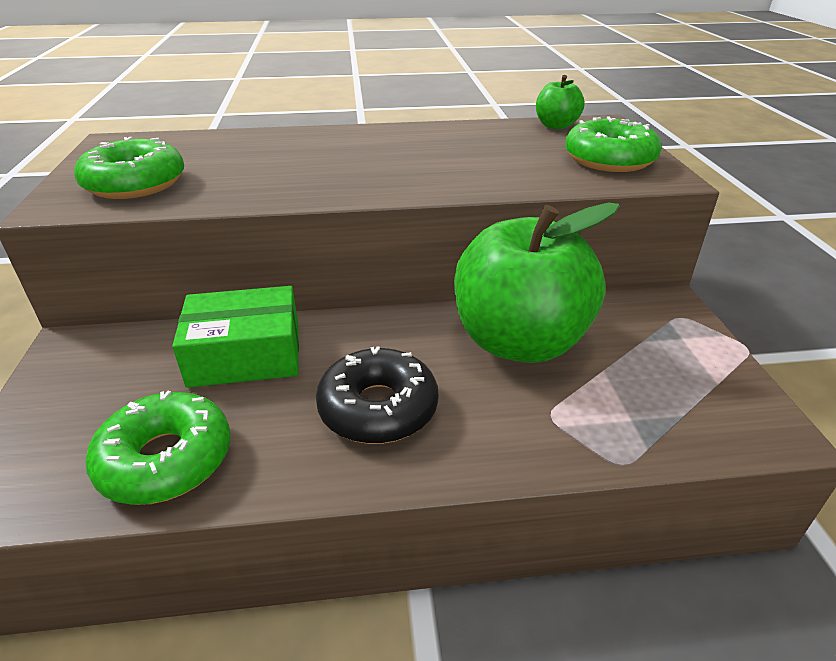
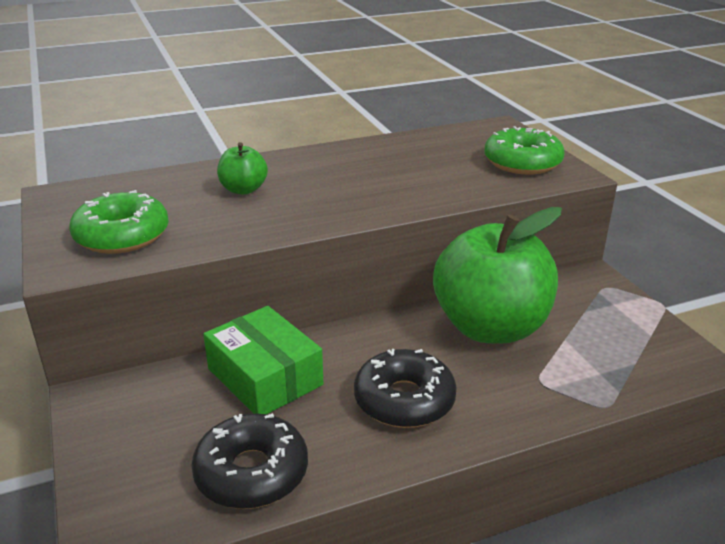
camera: 15 degrees left, 5 degrees down
green donut [86,391,231,505] -> black donut [191,413,308,509]
green box [172,286,299,388] -> green box turned 75 degrees clockwise [203,306,323,414]
green apple [536,75,585,129] -> green apple moved to [217,142,268,195]

